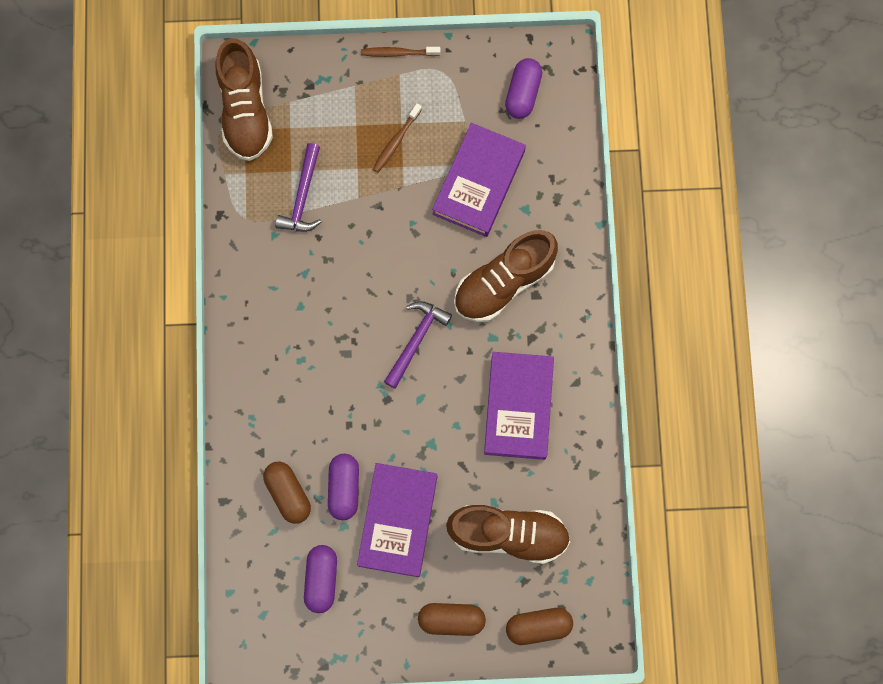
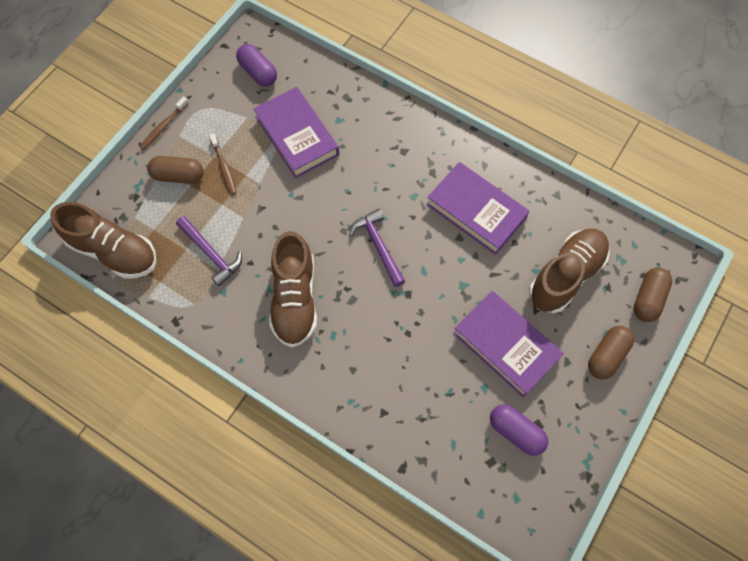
camera: 55 degrees left, 10 degrees down
brown capsule [263,462,311,524] -> brown capsule moved to [147,156,204,184]
purple capsule [328,454,359,520] -> none
brown shoe [454,230,558,322] -> brown shoe moved to [269,231,317,348]

